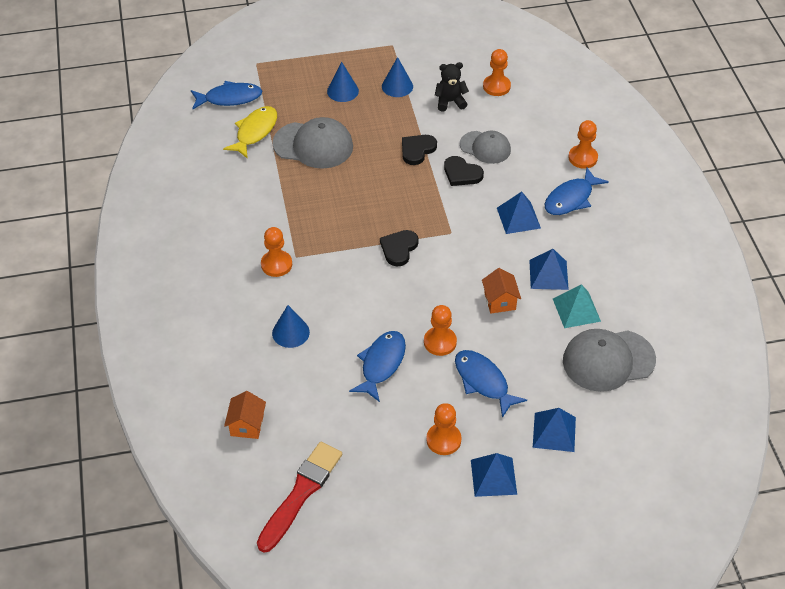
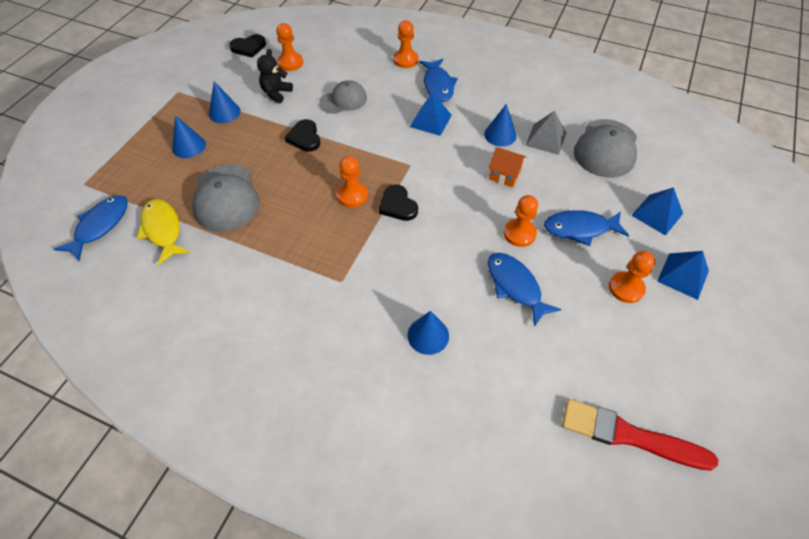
camera: 55 degrees left, 5 degrees up
orange house [224,391,266,439] -> none
red brush [257,442,342,553] -> red brush turned 45 degrees counterclockwise [562,399,718,471]
orange pawn [261,227,292,277] -> orange pawn moved to [337,156,368,207]
grey cap [272,117,353,169] -> grey cap turned 120 degrees clockwise [192,164,260,232]
black heart [444,156,484,186] -> black heart moved to [229,34,266,58]
blue pyramid [529,249,569,290] -> blue cone [484,104,517,147]
turquoise pyramid [553,284,601,328] -> grey pyramid [526,111,566,155]

